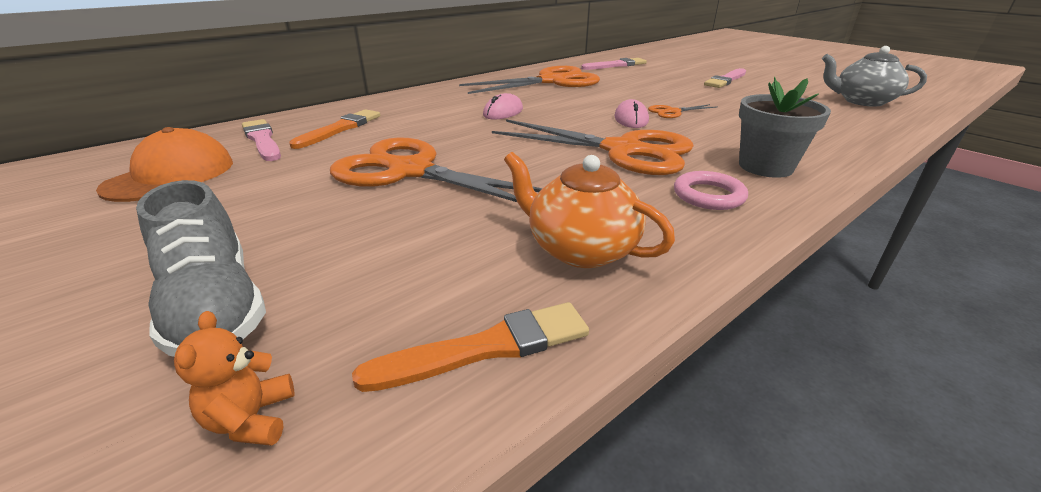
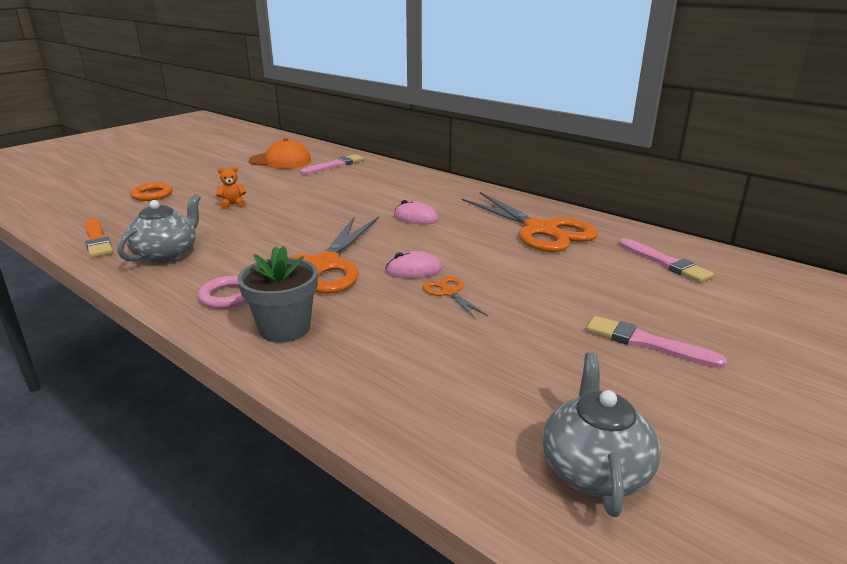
camera: 80 degrees right, 5 degrees down
grey shoe [136,180,266,357] -> orange ring [130,182,173,201]
orange teddy bear [174,311,295,446] -> orange teddy bear moved to [216,166,246,209]
orange brush [289,109,380,149] -> none
orange scissors [330,137,543,202] -> none
orange teapot [504,152,675,268] -> grey teapot [117,194,201,264]

